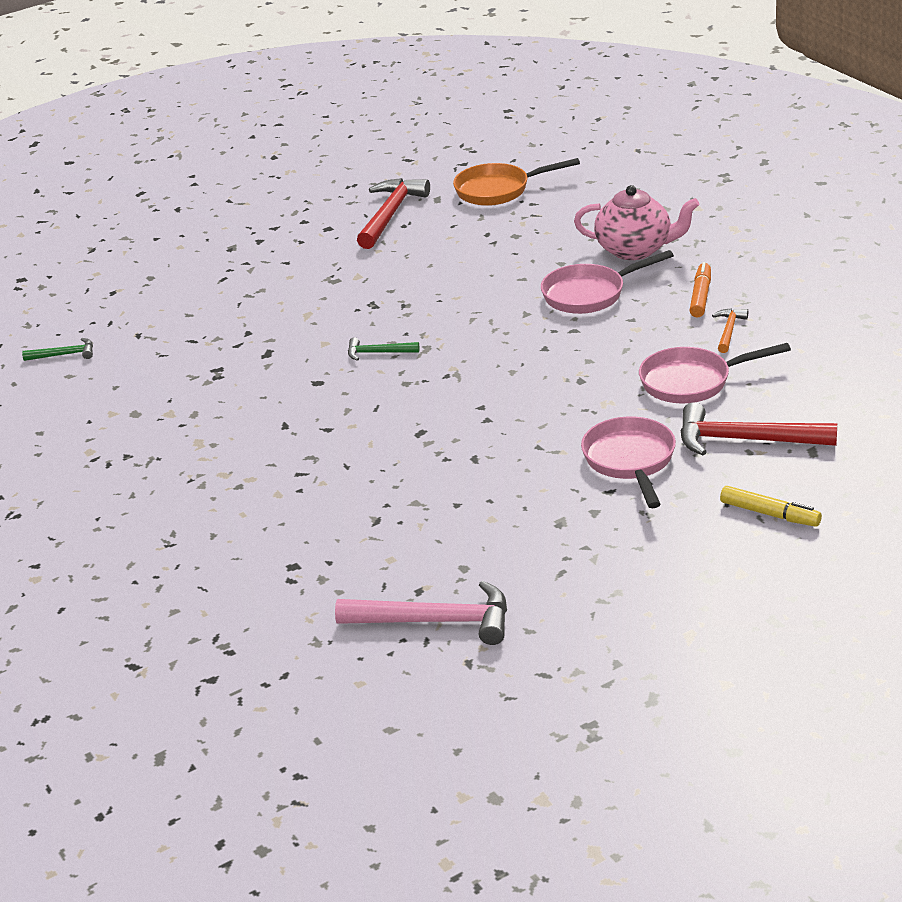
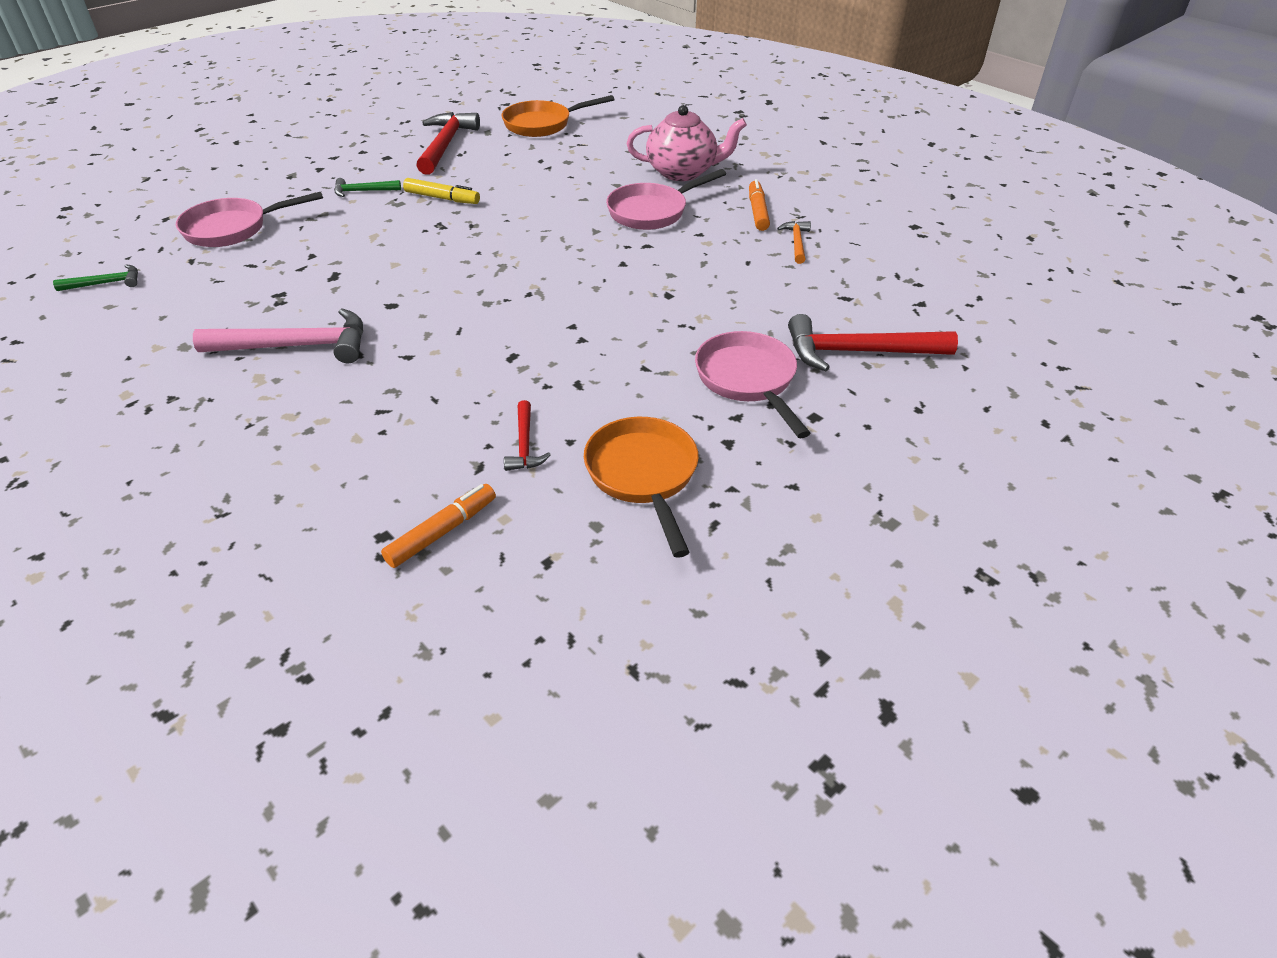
camera: 15 degrees left, 10 degrees up
pink hammer [335,581,507,645] -> pink hammer moved to [193,308,363,363]
green hammer [348,337,419,361] -> green hammer moved to [334,178,401,197]
pink pan [639,343,791,403] -> pink pan moved to [176,192,323,247]
yellow marker [720,486,822,527] -> yellow marker moved to [403,178,480,204]
none -> orange marker [381,484,496,568]
none -> red hammer [504,400,551,471]
none -> orange pan [584,417,699,558]

